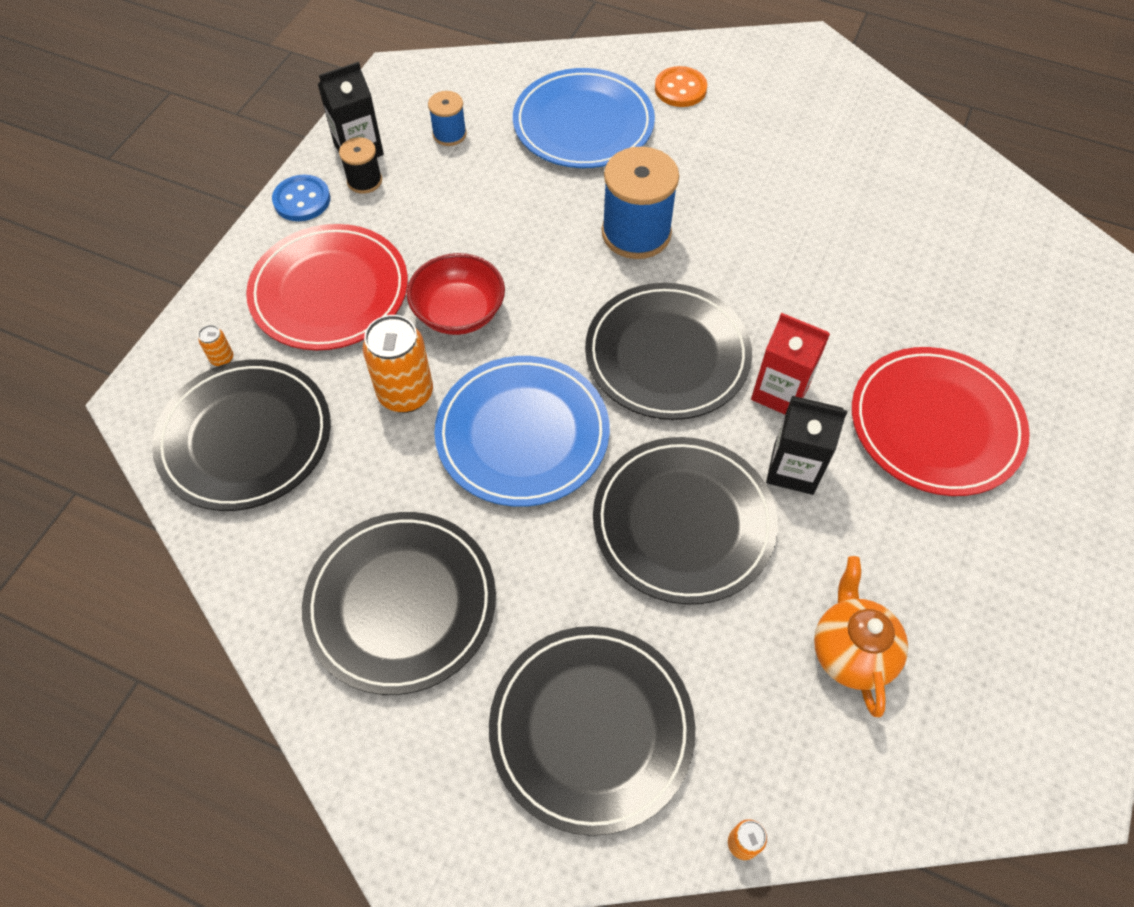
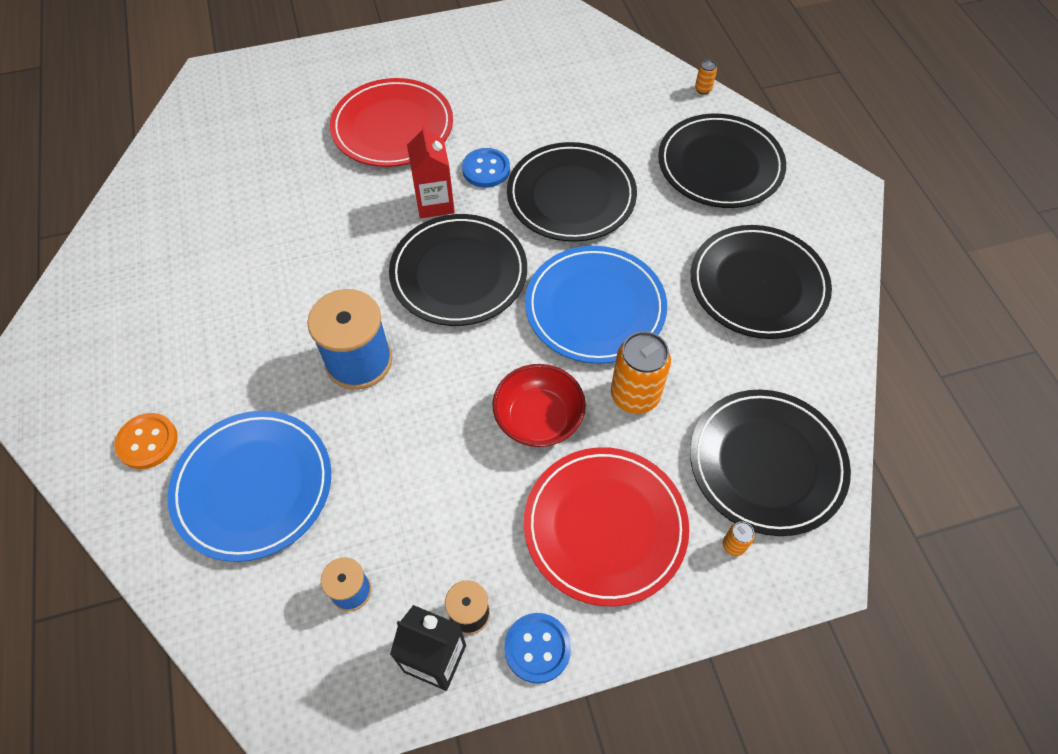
camera: 130 degrees left, 0 degrees up
black carton [766,396,847,495] -> blue button [462,148,510,188]
orange teapot [814,556,908,717] -> none

